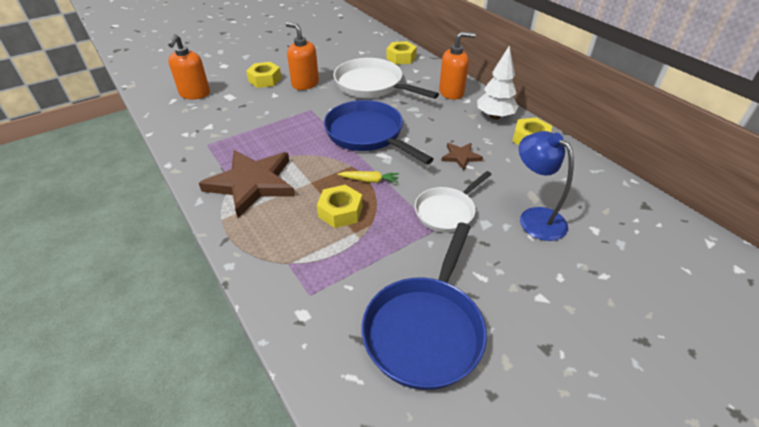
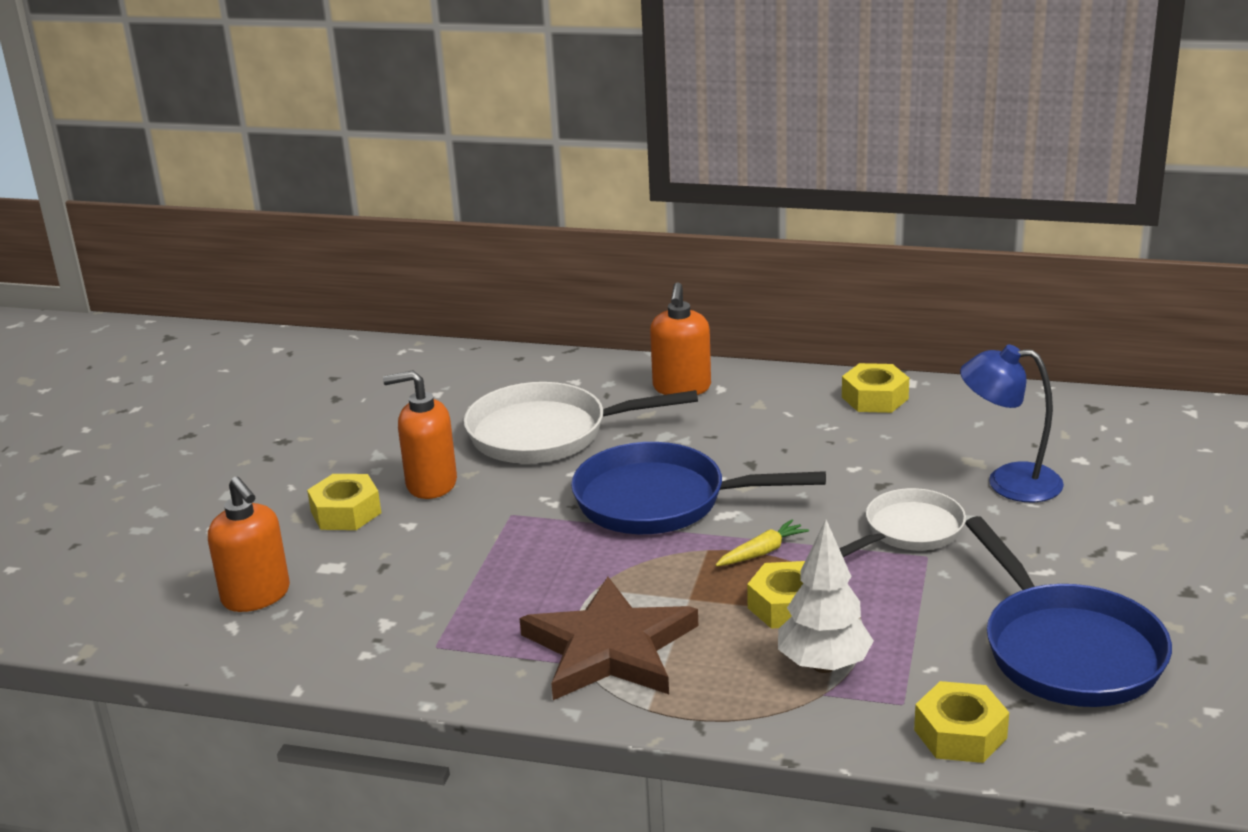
camera: 40 degrees left, 15 degrees down
yellow nut [386,41,417,65] -> yellow nut moved to [914,681,1009,763]
white pan [415,171,492,233] -> white pan turned 135 degrees counterclockwise [839,488,966,557]
orange soap dispenser [439,32,476,100] -> orange soap dispenser turned 150 degrees clockwise [650,282,711,395]
brown star [442,143,483,170] -> none
white tree [477,45,519,120] -> white tree moved to [778,520,874,673]

